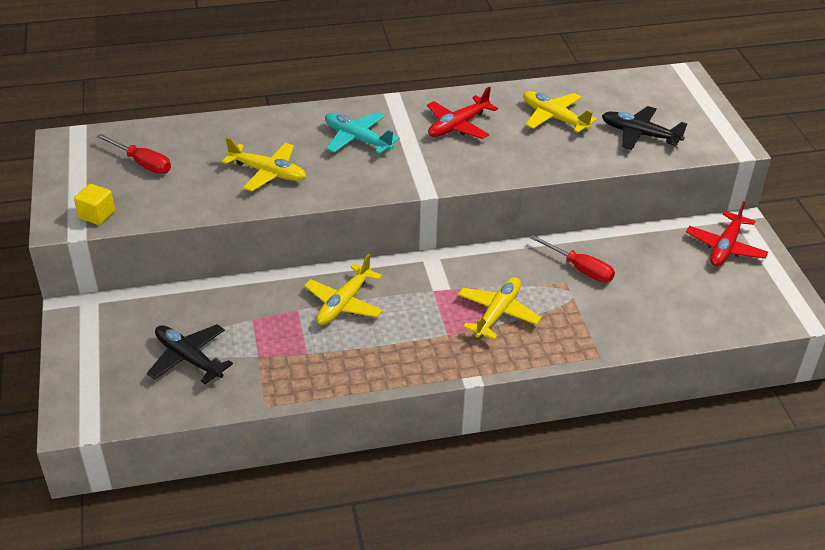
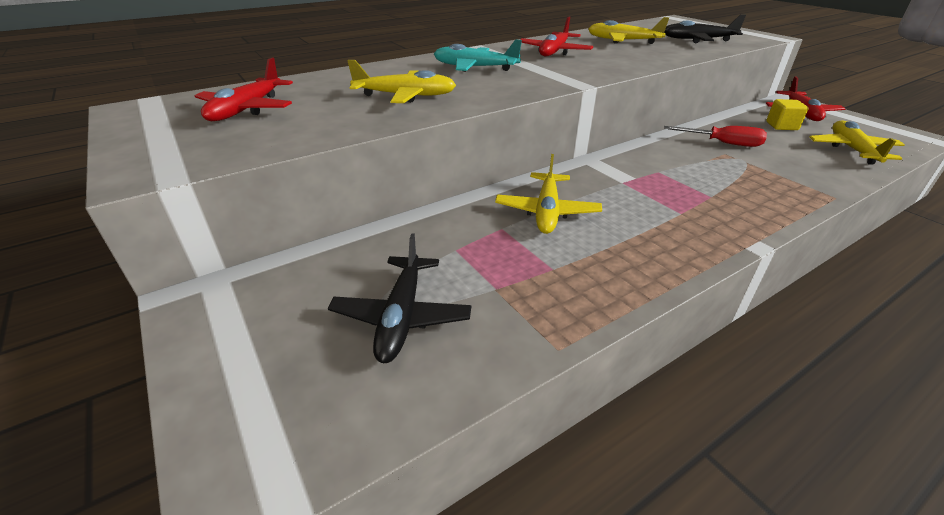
camera: 20 degrees left, 5 degrees down
yellow cube [74,184,115,225] -> yellow cube moved to [766,99,809,130]
red screwdriver [96,134,171,174] -> red plane [195,58,293,121]
black plane [147,324,233,384] -> black plane turned 105 degrees counterclockwise [328,233,471,363]
yellow plane [458,277,541,340] -> yellow plane moved to [809,121,905,165]

